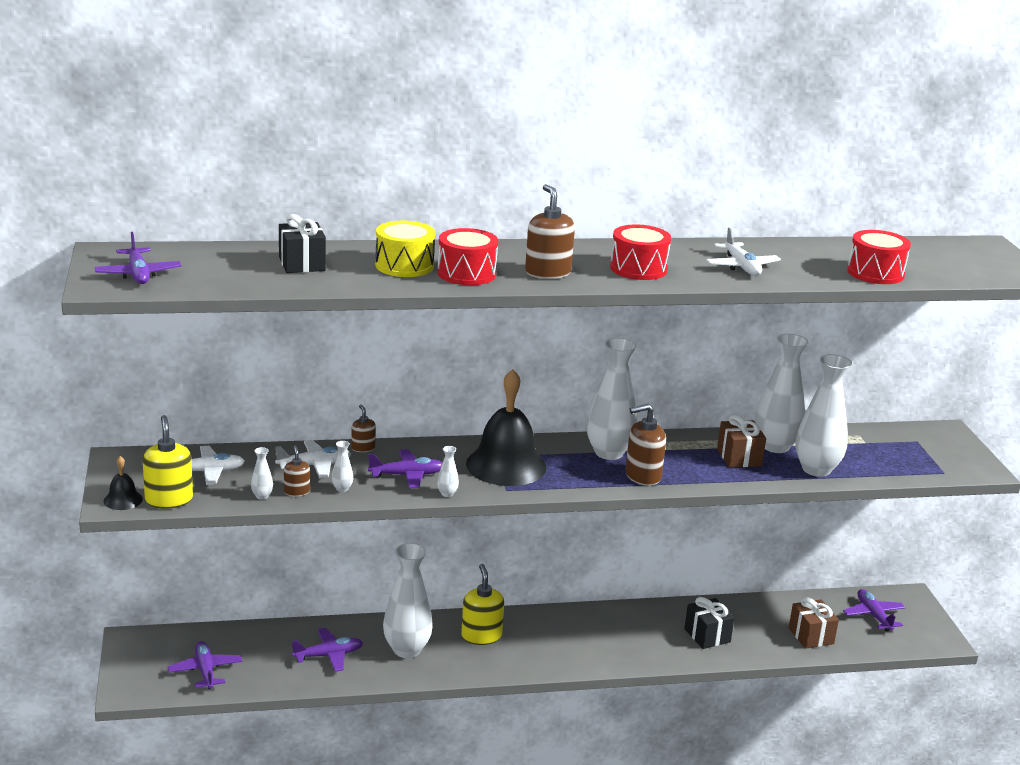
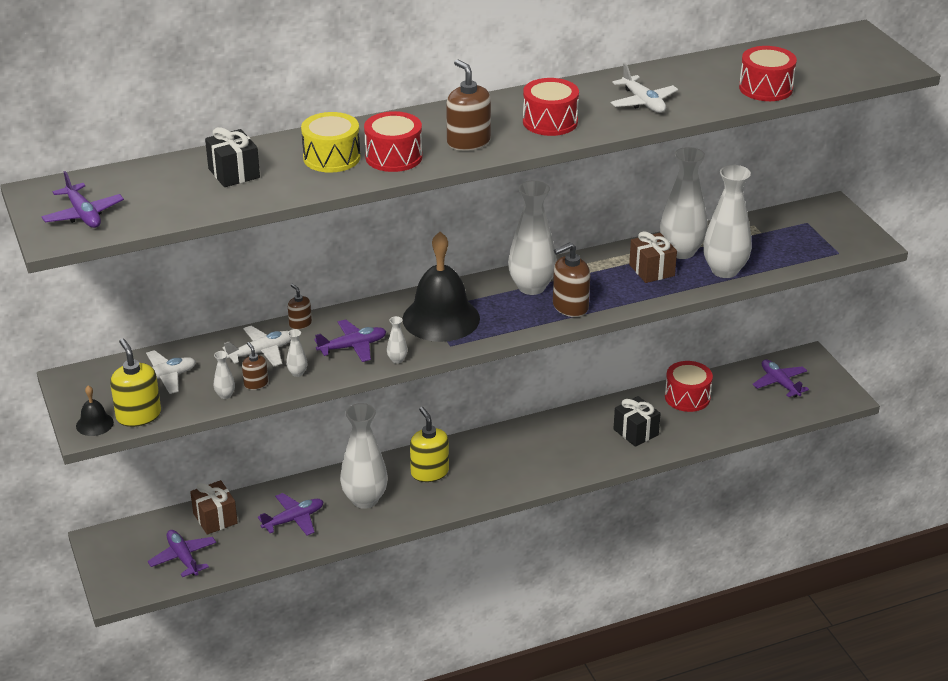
camera: 10 degrees left, 10 degrees up
brown gift [789,597,839,649] -> brown gift moved to [190,480,238,535]
none -> red drum [665,361,713,412]

